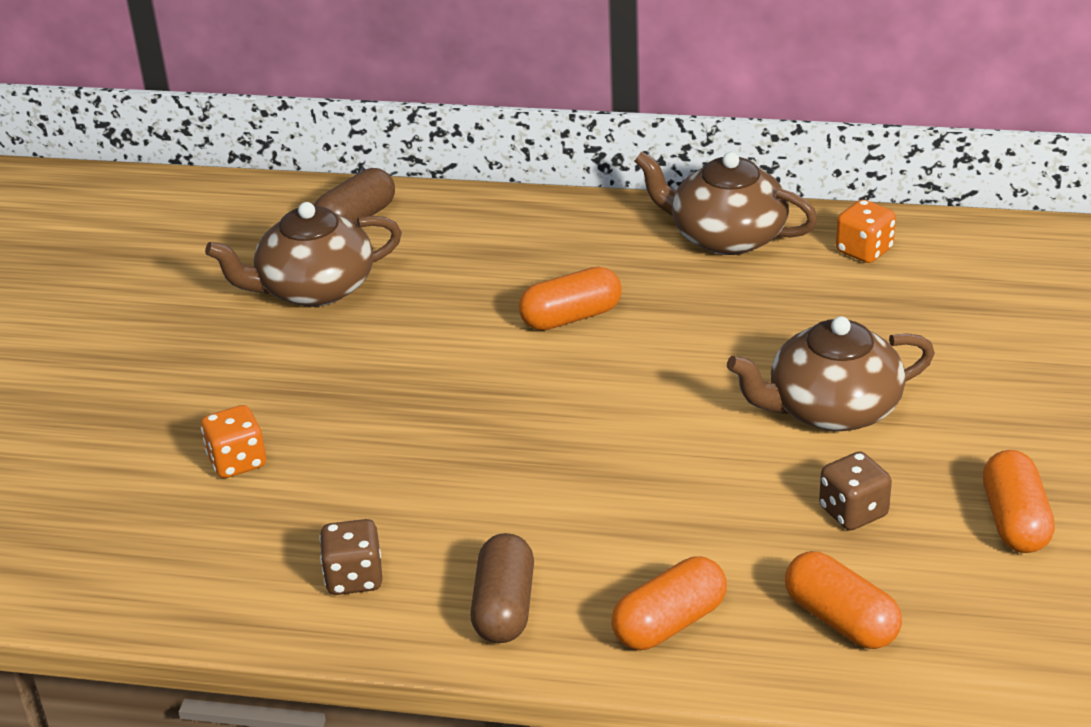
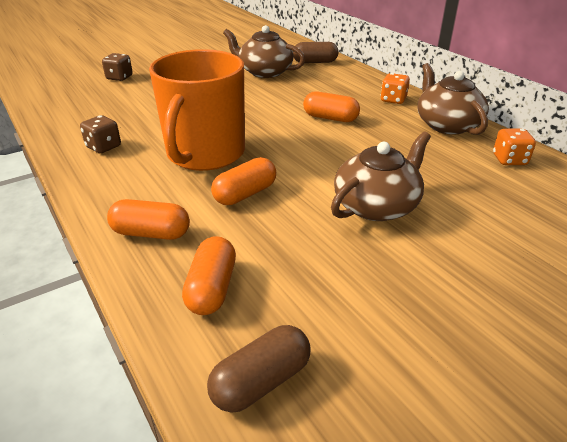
camera: 45 degrees right, 0 degrees up
orange dice [201,405,266,478] -> orange dice moved to [380,73,410,104]
brown capsule [470,533,534,643] -> brown capsule moved to [207,325,311,413]
brown teapot [727,316,935,431] -> brown teapot turned 105 degrees clockwise [331,131,431,221]
brown dice [819,452,892,530] -> brown dice moved to [102,53,133,81]
orange capsule [983,450,1055,553] -> orange capsule moved to [211,157,276,205]
none -> orange mug [149,49,245,171]

